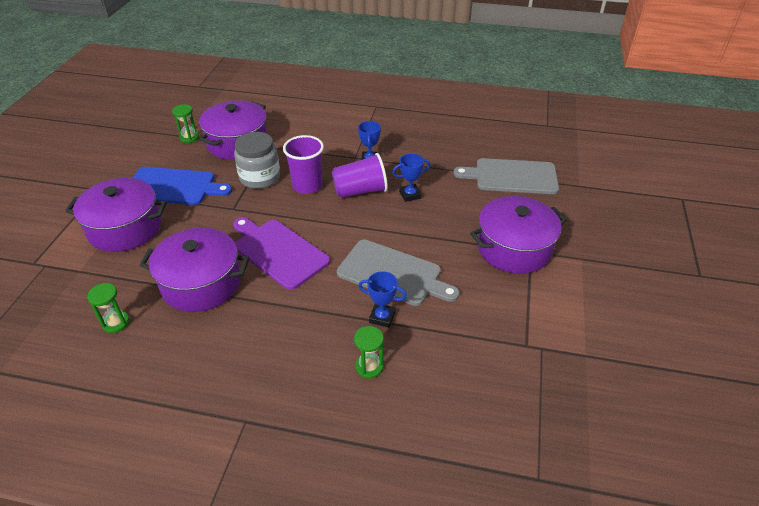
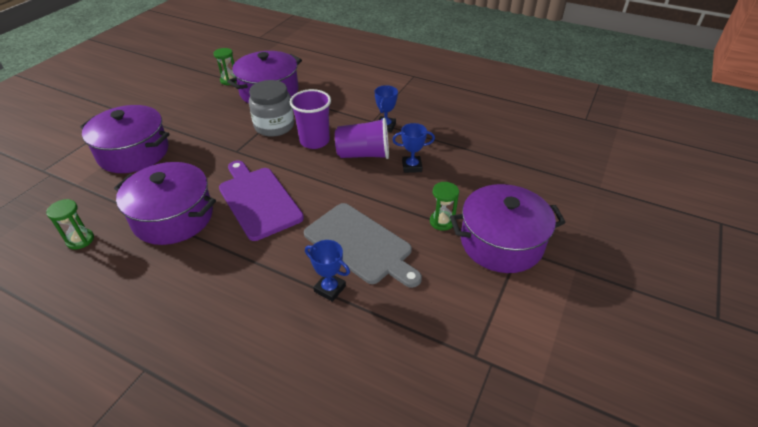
camera: 15 degrees right, 0 degrees up
blue cutting board [133,167,232,205] -> none
green hourglass [354,326,384,379] -> green hourglass moved to [430,182,459,231]
grey cutting board [453,158,559,194] -> none

